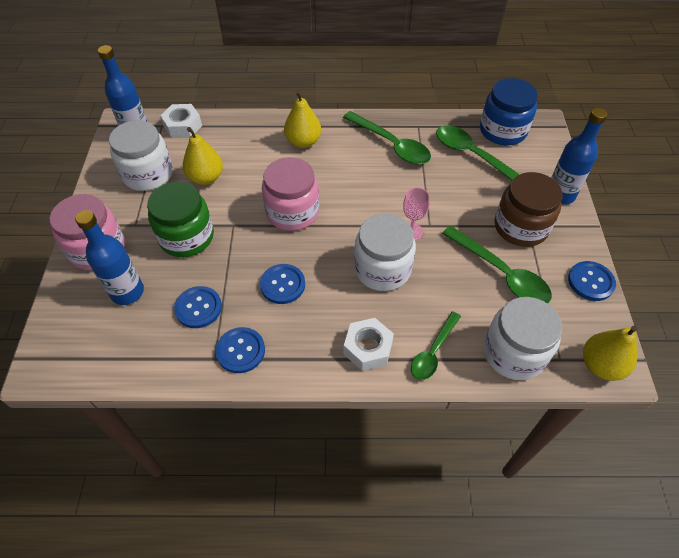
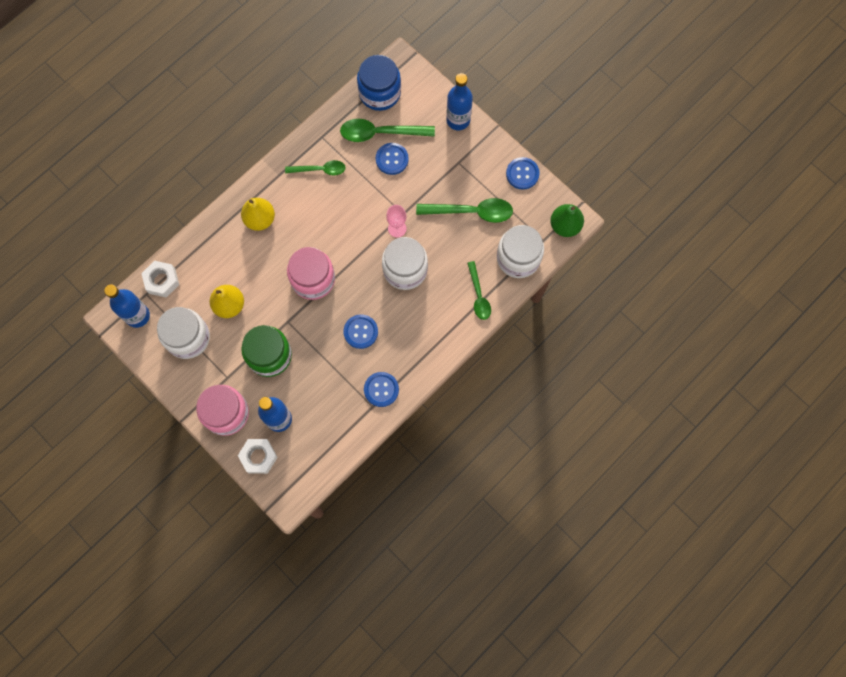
camera: 45 degrees left, 20 degrees up
blue button [174,286,222,328] -> blue button moved to [376,143,409,175]
green spoon [343,111,431,164] -> green spoon [285,160,346,176], size x0.64
white nut [344,318,394,371] -> white nut moved to [238,439,278,474]
brown jar [495,172,563,247] -> none
yellow pear [583,326,637,381] -> green pear [550,204,584,237]

